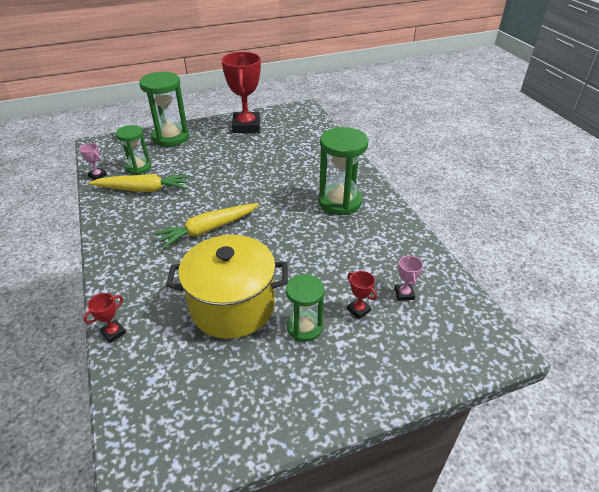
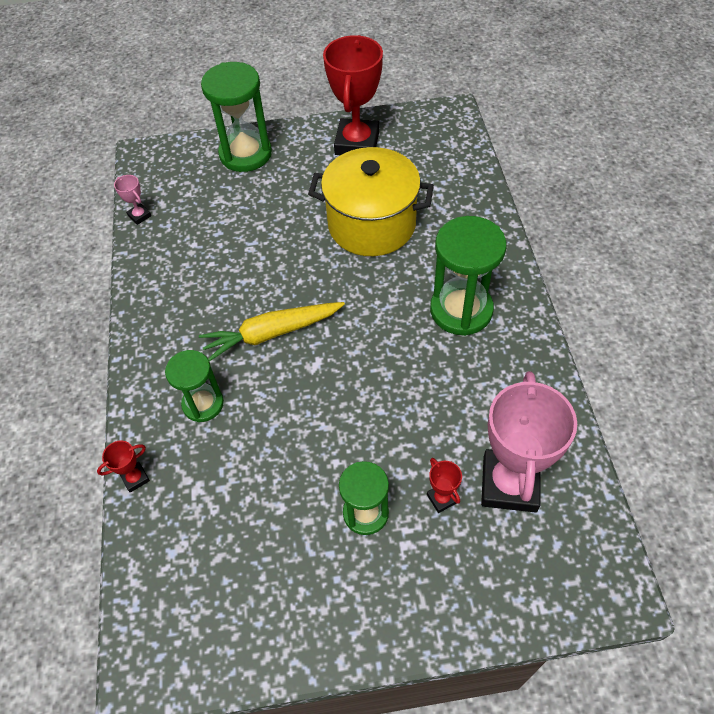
camera: 15 degrees right, 15 degrees up
yellow carrot [88,174,189,192] -> none
green hourglass [116,125,151,175] -> green hourglass moved to [165,350,224,422]
yellow pot [166,235,288,339] -> yellow pot moved to [308,147,434,256]
pink trophy [395,255,423,301] -> pink trophy [481,371,577,512], size x2.42

